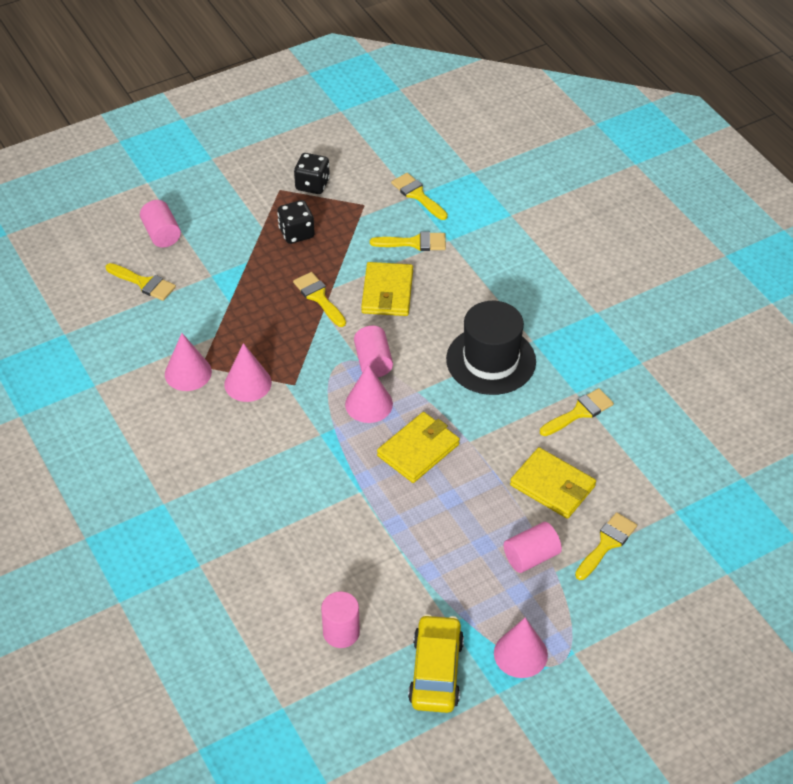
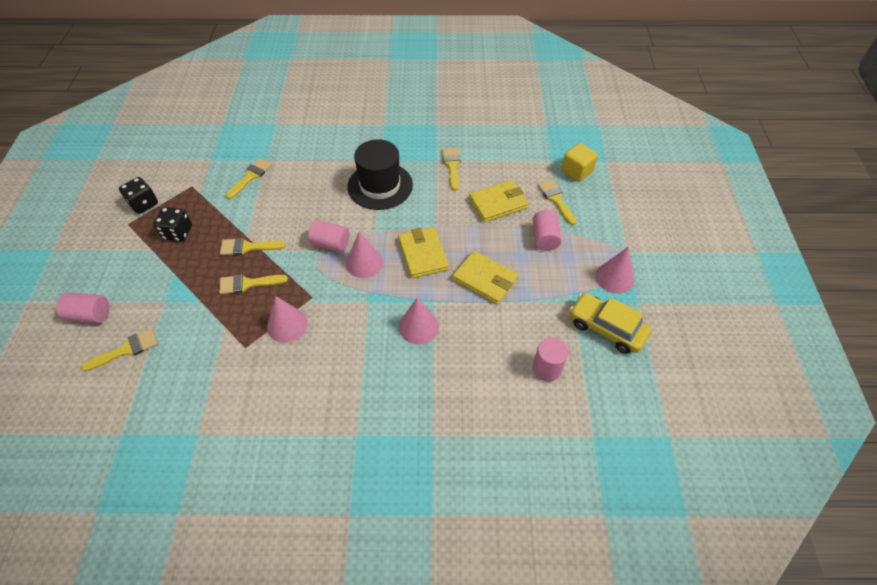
camera: 60 degrees left, 5 degrees up
pink cone [165,333,212,391] -> pink cone moved to [399,298,439,344]
yellow wallet [361,262,413,316] -> yellow wallet moved to [453,250,519,305]
yellow brush [391,173,448,220] -> yellow brush moved to [219,274,288,294]
none -> yellow cube [561,143,598,182]

